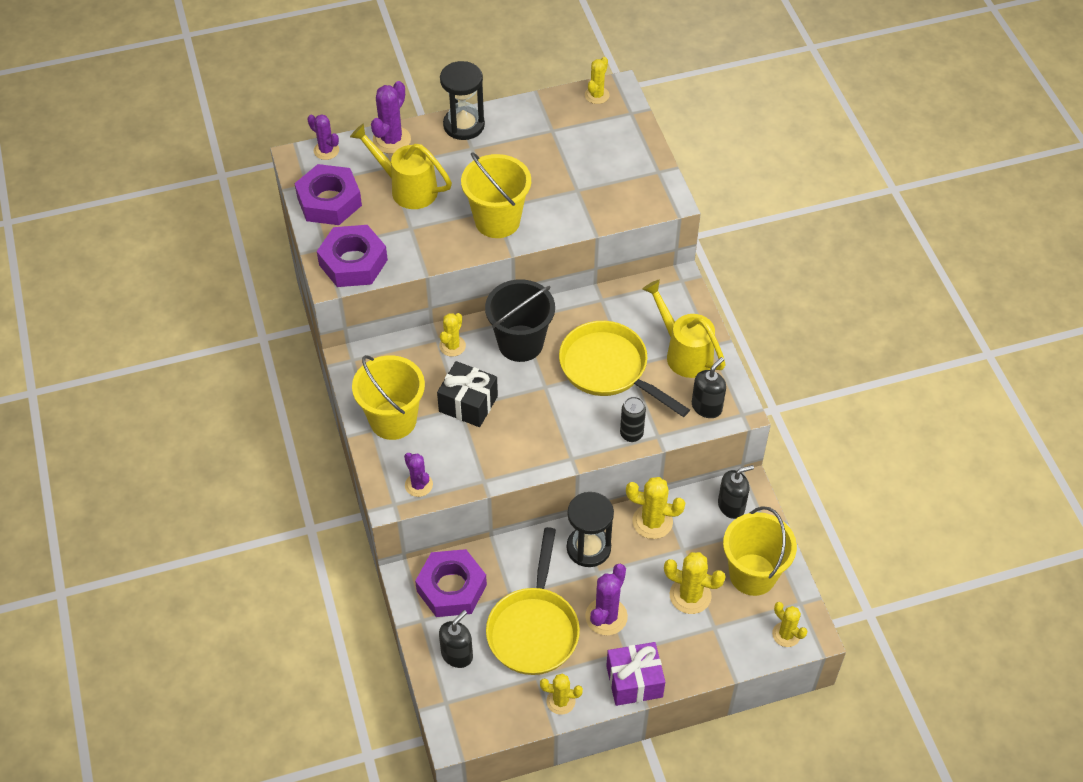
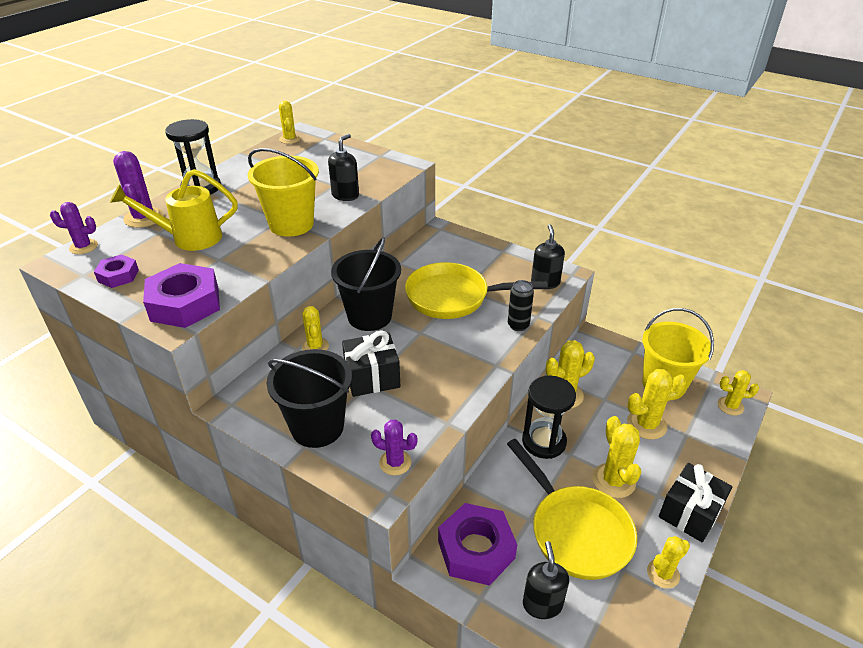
camera: 40 degrees left, 15 degrees down
purple nut [294,164,362,225] -> purple nut [94,254,139,288], size x0.55
yellow bucket [352,355,425,440] -> black bucket [267,349,352,448]
purple cactus [585,564,628,635] -> yellow cactus [593,416,641,498]
purple gift [606,642,665,706] -> black gift [659,463,732,542]
yellow watering can [643,280,726,378] -> none
black soap dispenser [718,465,754,519] -> black soap dispenser moved to [328,134,359,201]

